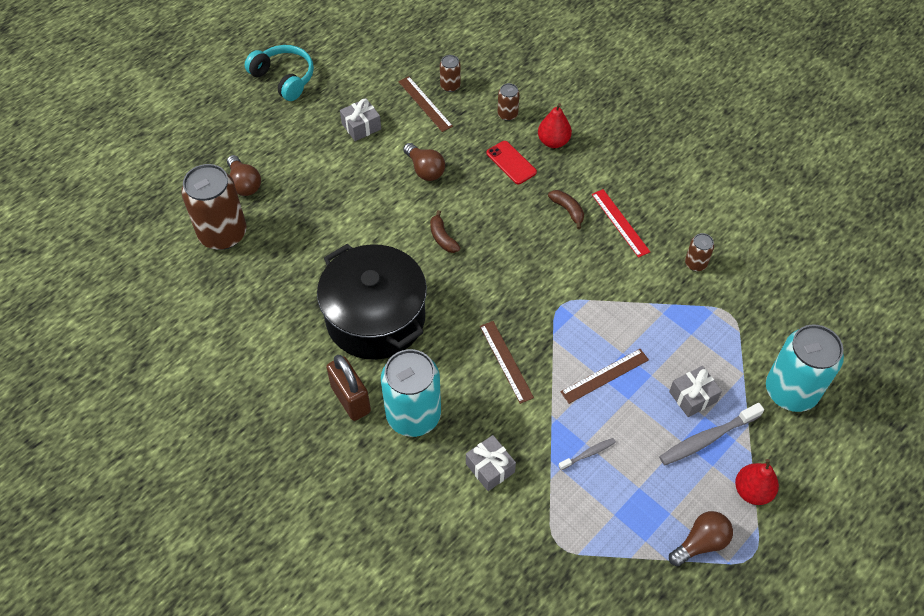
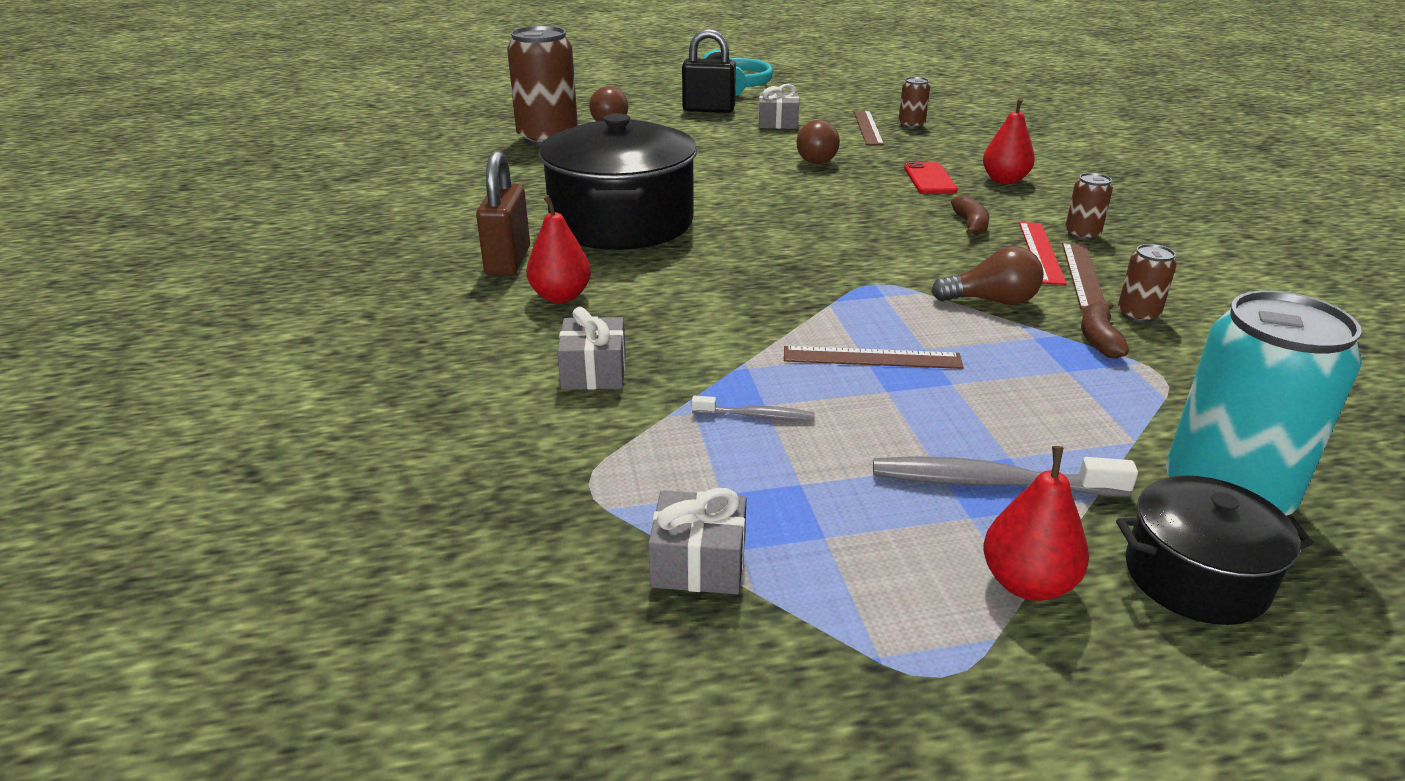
camera: 35 degrees right, 25 degrees down
turquoise can [381,349,441,437] -> red pear [526,195,591,303]
brown banana [430,210,460,253] -> brown banana moved to [1081,301,1129,359]
brown ruler [480,321,534,404] -> brown ruler moved to [1062,243,1106,310]
brown can [497,83,520,121] -> brown can moved to [1065,173,1113,240]
grey gift [669,366,722,417] -> grey gift moved to [648,488,746,594]
brown light bulb [669,511,733,566] -> brown light bulb moved to [931,246,1044,305]
none -> black padlock [682,29,736,113]
none -> black pot [1116,475,1314,625]

